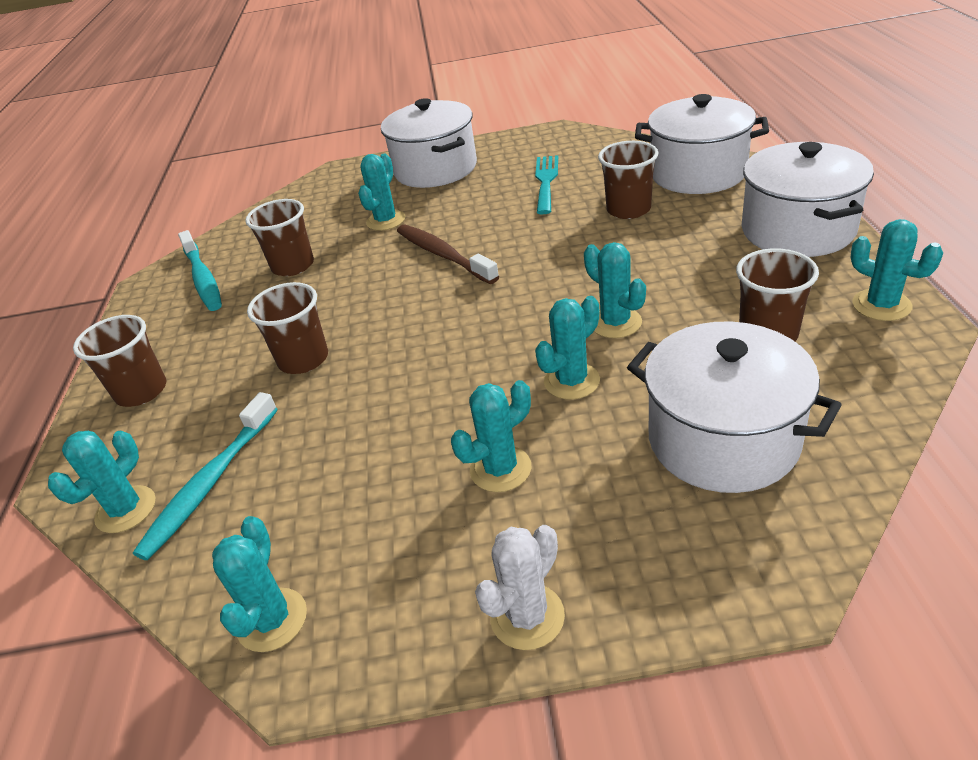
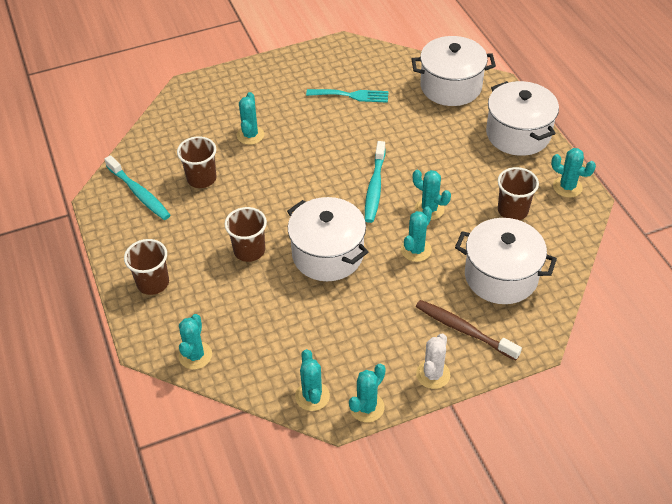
camera: 20 degrees left, 10 degrees up
turquoise toothbrush [133,392,277,560] -> turquoise toothbrush moved to [365,141,385,223]
white pot [381,98,477,188] -> white pot moved to [287,197,368,281]
brown toothbrush [397,225,499,284] -> brown toothbrush moved to [416,300,522,361]
turquoise cactus [451,380,531,492] -> turquoise cactus moved to [349,364,386,422]
turquoise fork [535,155,558,214] -> turquoise fork turned 105 degrees clockwise [306,89,388,103]
brown cup [598,141,659,219] -> none

